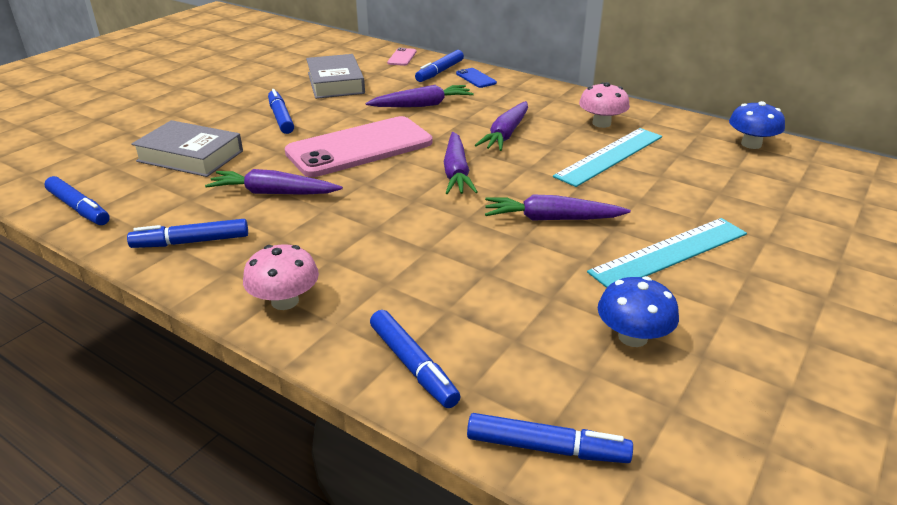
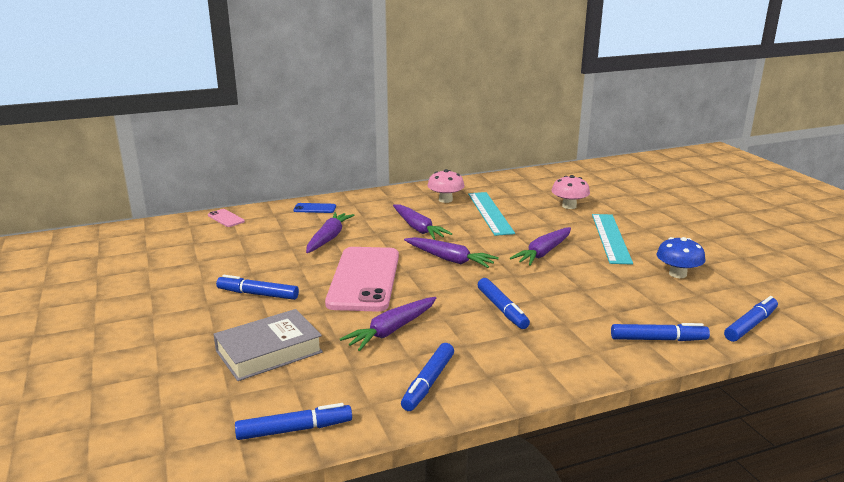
camera: 55 degrees left, 10 degrees down
pink mushroom [243,245,319,310] -> pink mushroom moved to [551,175,590,209]
grey book [306,54,365,99] -> none
blue marker [415,50,464,82] -> blue marker moved to [478,278,530,329]
blue mushroom [729,101,785,149] -> none

